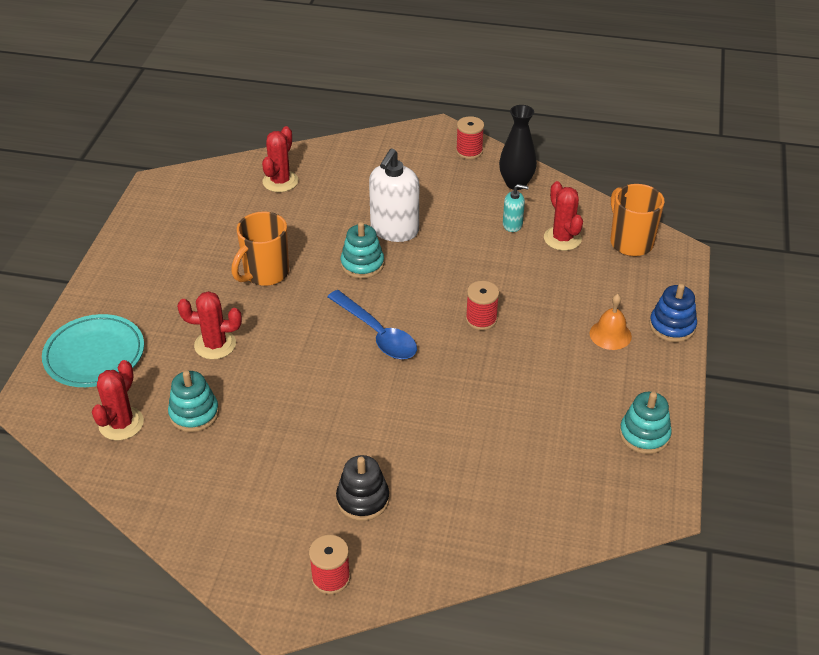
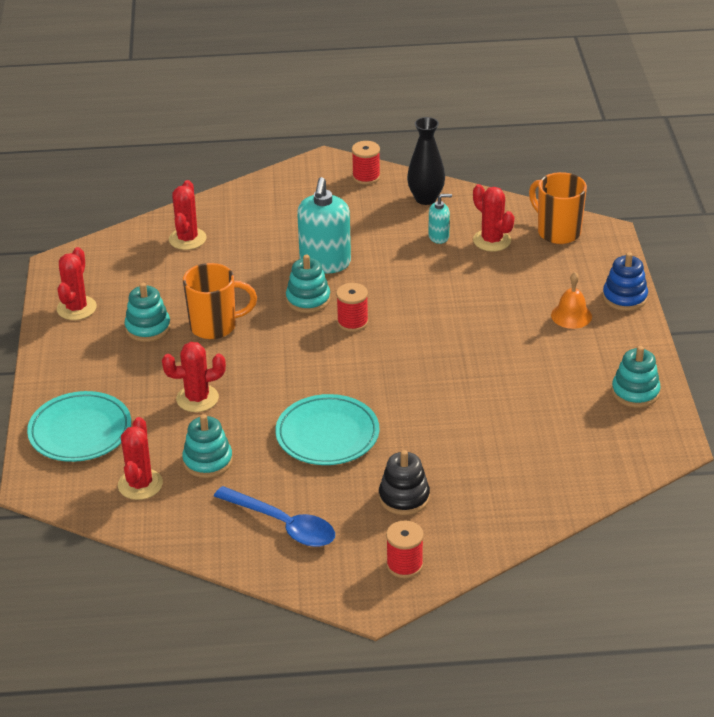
camera: 15 degrees left, 5 degrees down
orange mug [231,211,289,286] -> orange mug turned 120 degrees counterclockwise [183,263,257,339]
blue spoon [327,290,417,359] -> blue spoon moved to [214,486,335,547]
white soap dispenser [369,149,419,242] -> turquoise soap dispenser [297,177,351,274]
red spool [466,281,499,330] -> red spool moved to [336,283,368,332]
none -> red cactus [57,247,97,320]
none -> turquoise stacking toy [125,283,171,342]
none -> turquoise plate [275,394,379,465]

